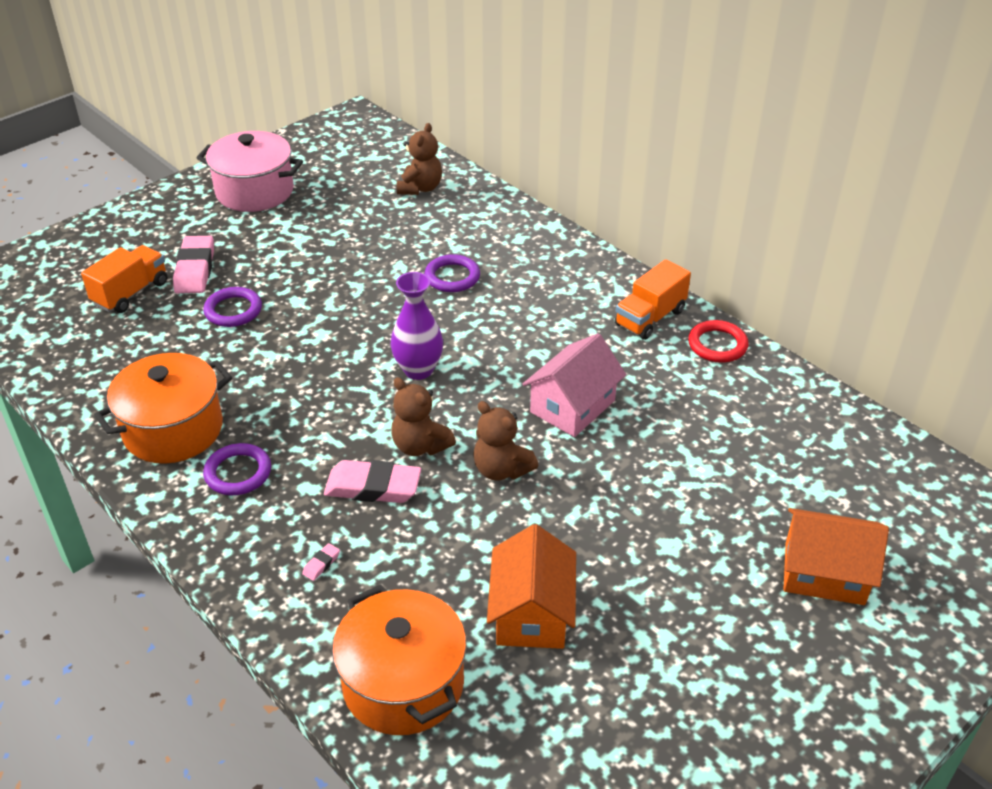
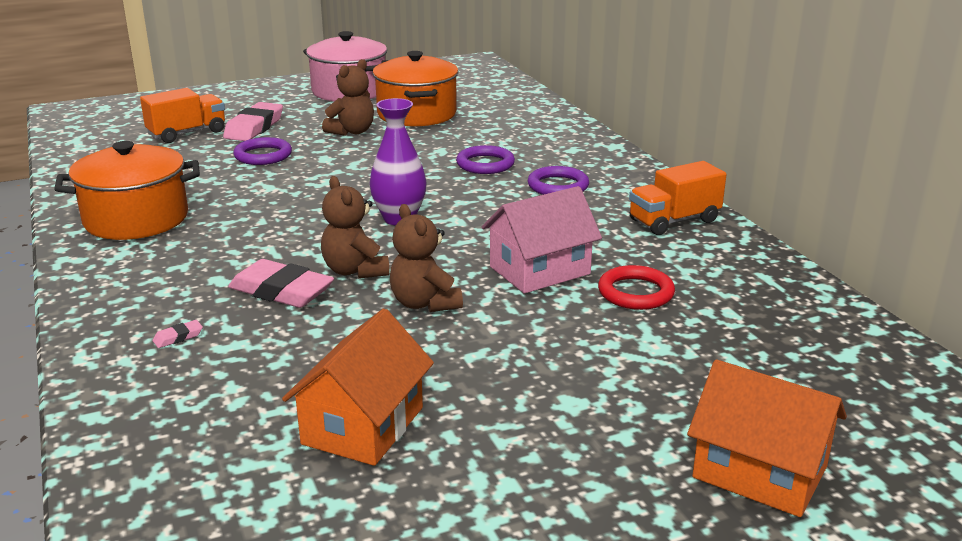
camera: 20 degrees right, 15 degrees down
purple ring [203,443,271,495] -> purple ring moved to [528,166,589,195]
orange pot [332,585,467,735] -> orange pot moved to [373,51,459,127]
brown teddy bear [397,123,442,195] -> brown teddy bear moved to [322,59,374,136]
red ring [688,320,749,363] -> red ring moved to [598,265,675,310]

